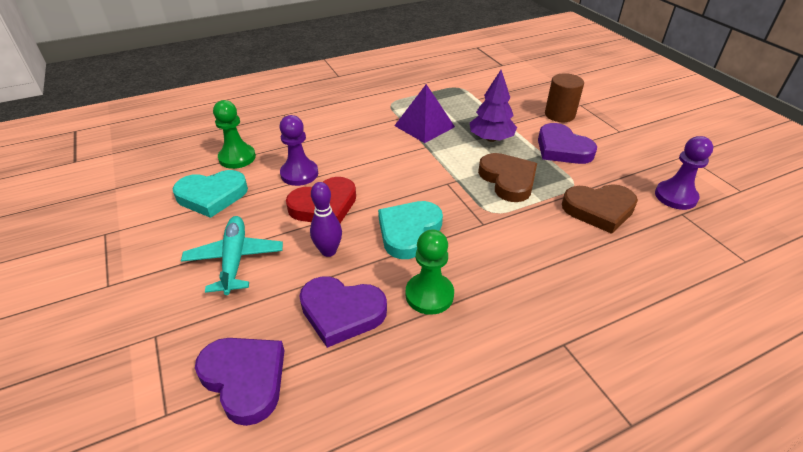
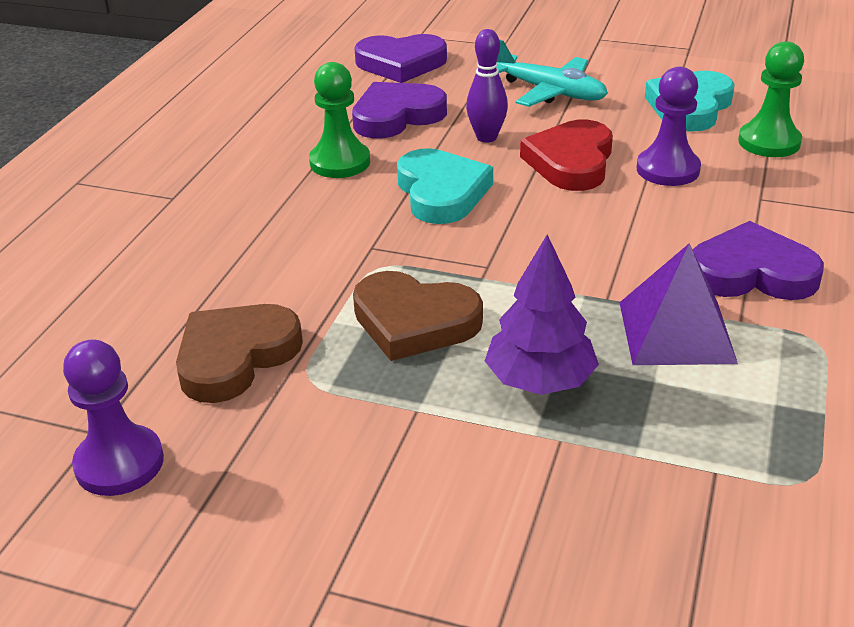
camera: 135 degrees right, 5 degrees down
purple heart [538,123,597,164] -> purple heart moved to [693,221,824,300]
brown cylinder [545,73,584,122] -> none

